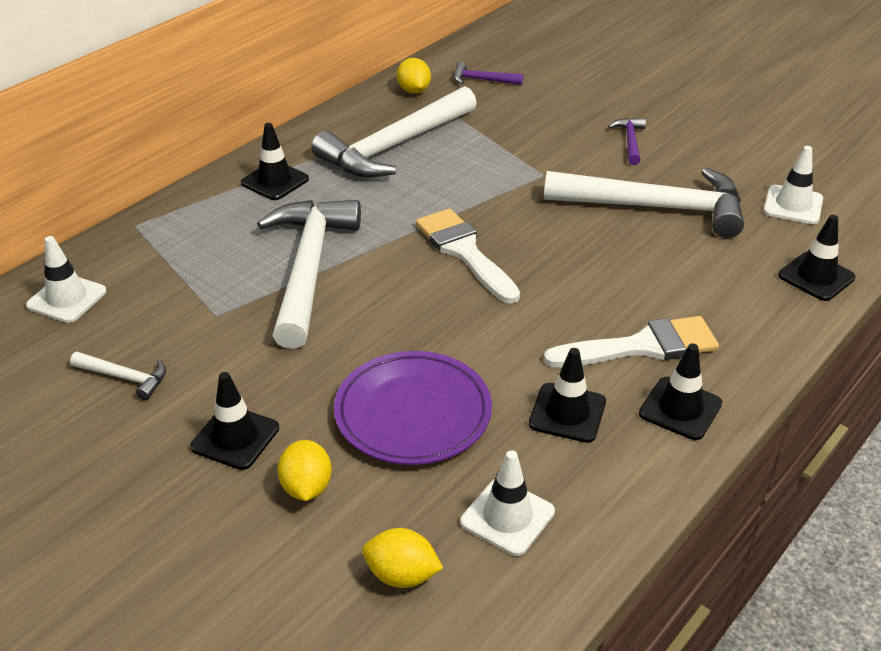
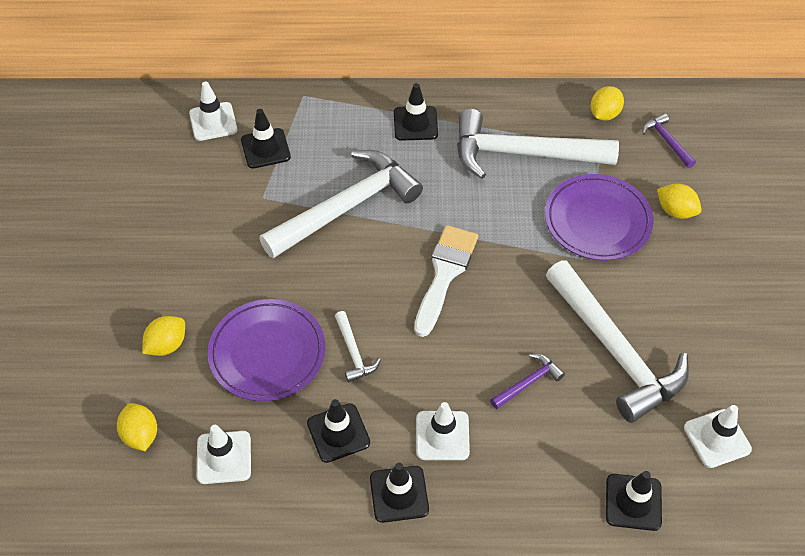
camera: 50 degrees right, 15 degrees up
white hammer [70,352,166,400] -> white hammer moved to [335,311,381,382]
black traffic cone [190,372,279,470] -> black traffic cone moved to [241,109,291,169]
white brush [544,316,719,367] -> white traffic cone [416,402,470,460]
purple hammer [608,118,646,165] -> purple hammer moved to [490,354,565,409]
none -> purple plate [545,174,654,261]
none -> yellow lemon [657,183,702,219]

